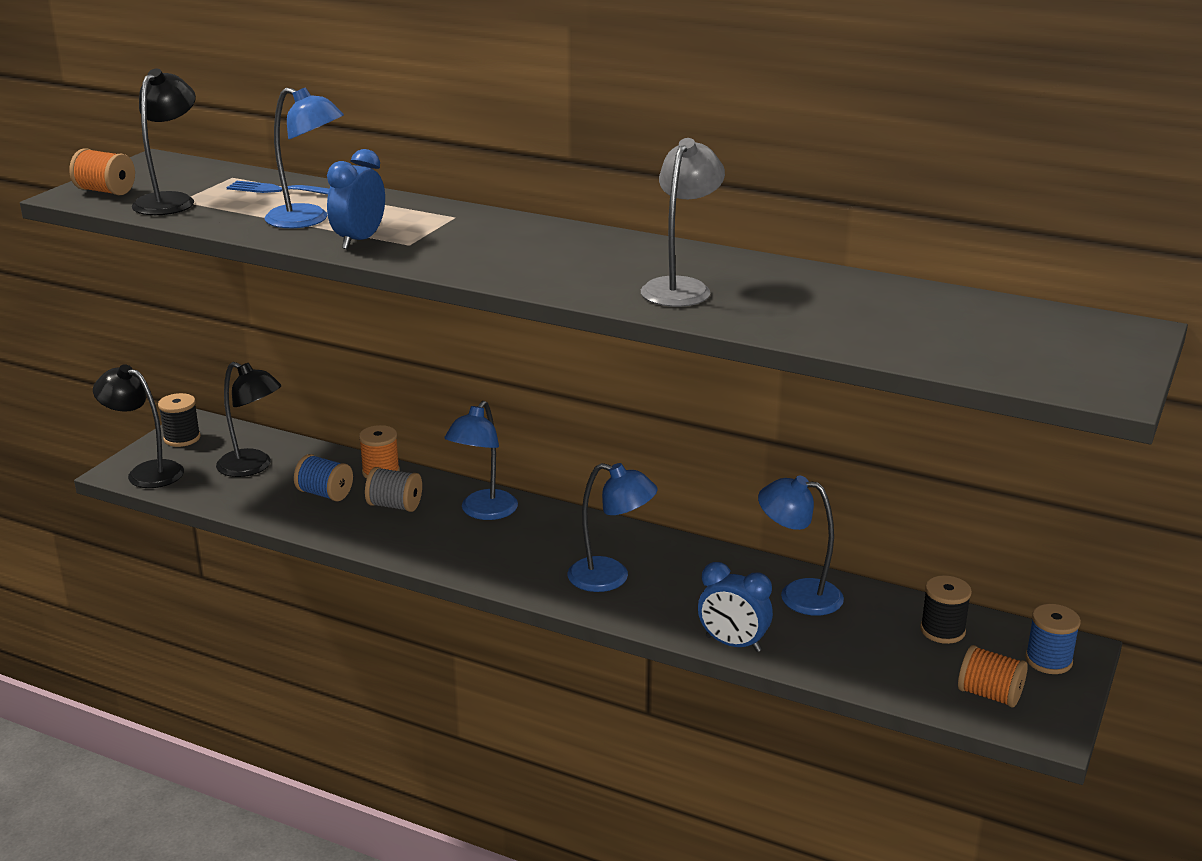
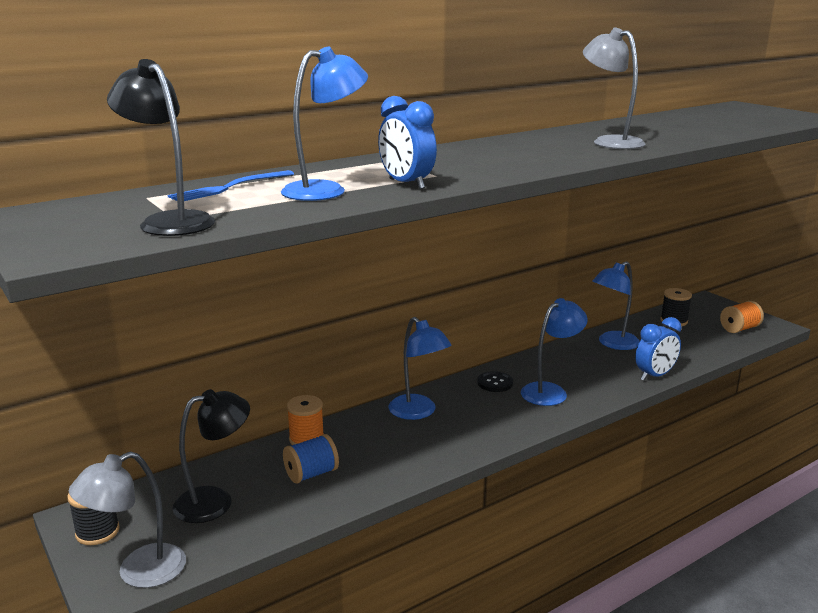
camera: 60 degrees left, 5 degrees down
orange spool [69,148,135,195] -> none
black lamp [93,364,184,488] -> grey lamp [69,451,186,588]
grey spool [365,467,422,512] -> none
blue spool [1025,604,1081,674] -> none
none -> black button [477,371,513,392]

